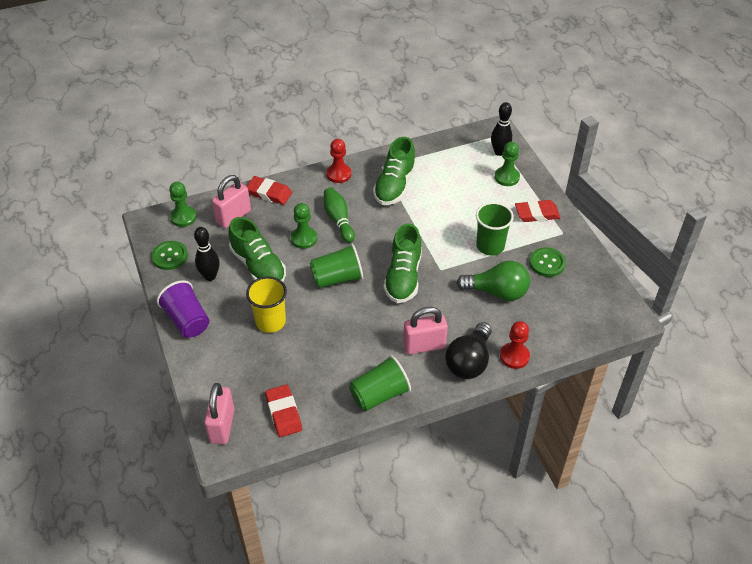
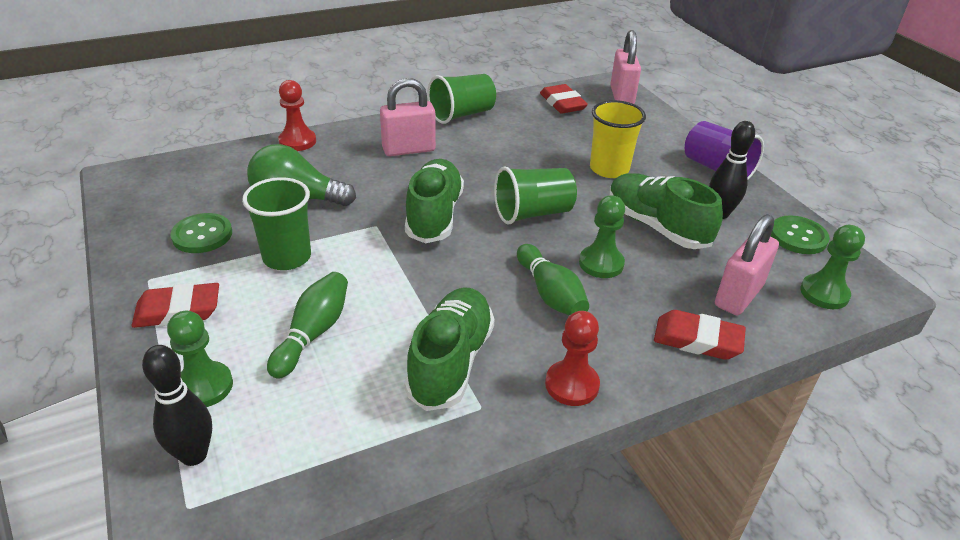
camera: 175 degrees right, 10 degrees down
black light bulb [445,322,491,379] -> none
none -> green bowling pin [267,272,348,379]

